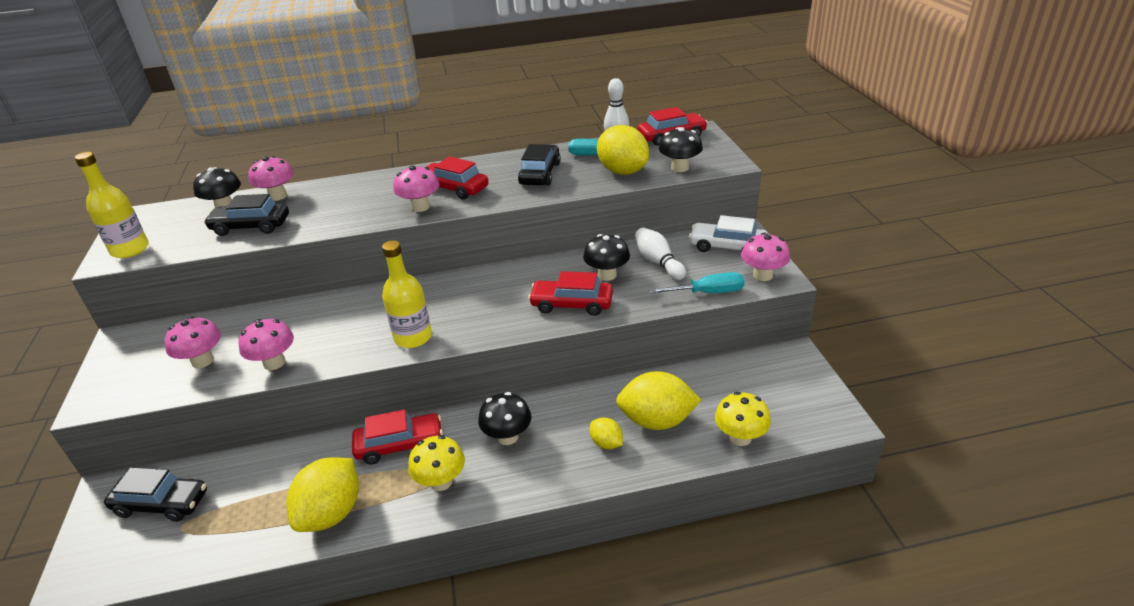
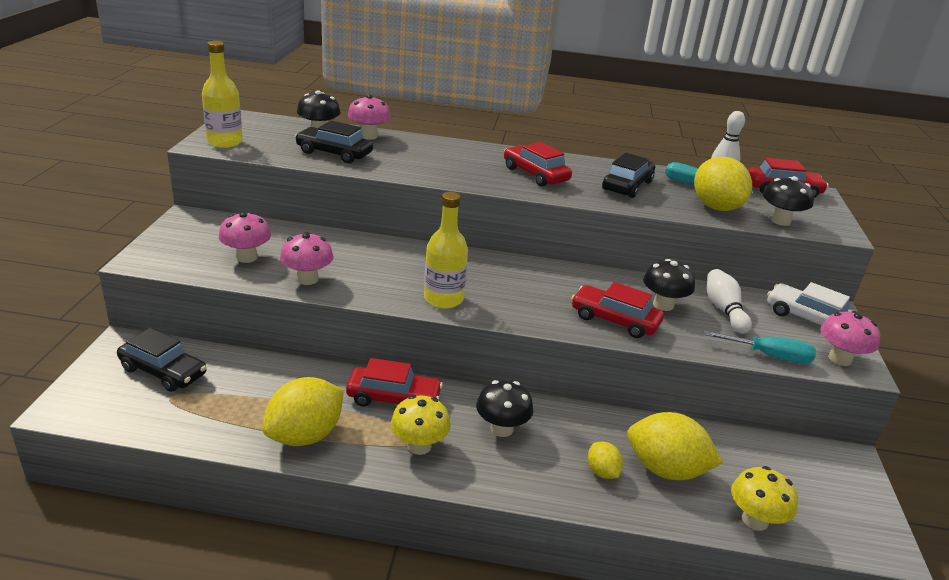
camera: 15 degrees right, 5 degrees down
pink mushroom [393,166,440,212] -> none

